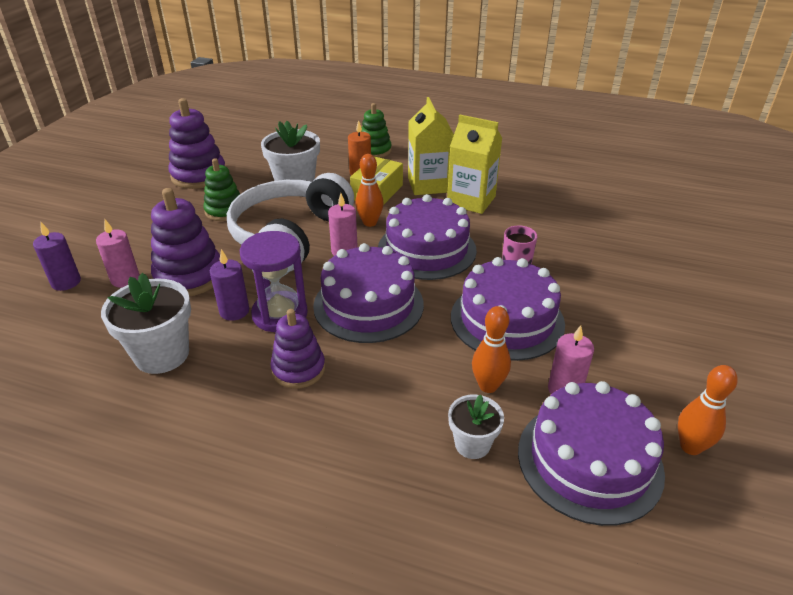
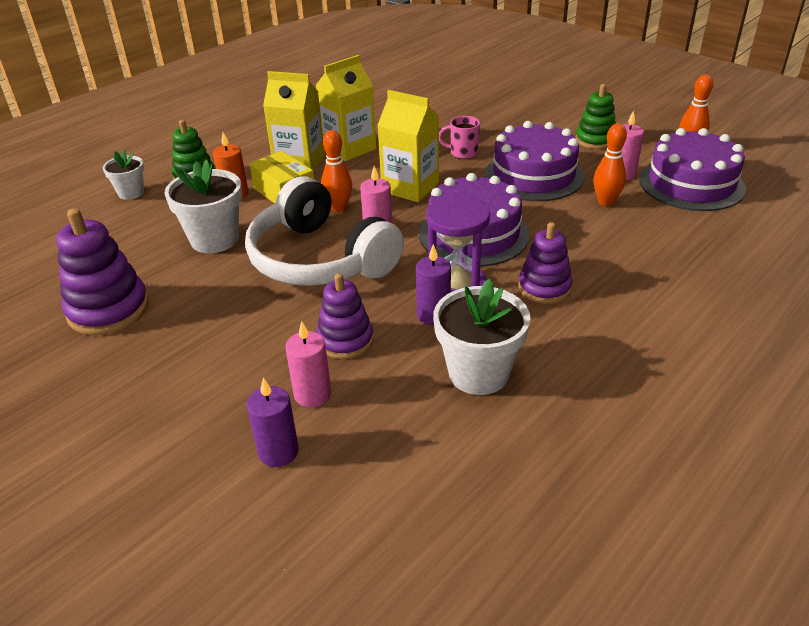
camera: 65 degrees left, 0 degrees up
purple stacking toy [151,188,220,296] -> purple stacking toy [316,273,374,359], size x0.66
green stacking toy [203,158,240,221] -> green stacking toy moved to [576,84,616,149]
purple cake [378,194,477,280] -> yellow carton [377,90,439,202]
white flower pot [448,394,504,459] -> white flower pot moved to [103,150,144,200]

